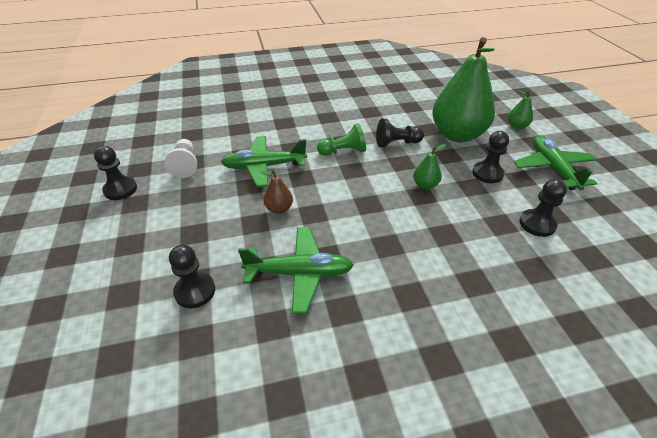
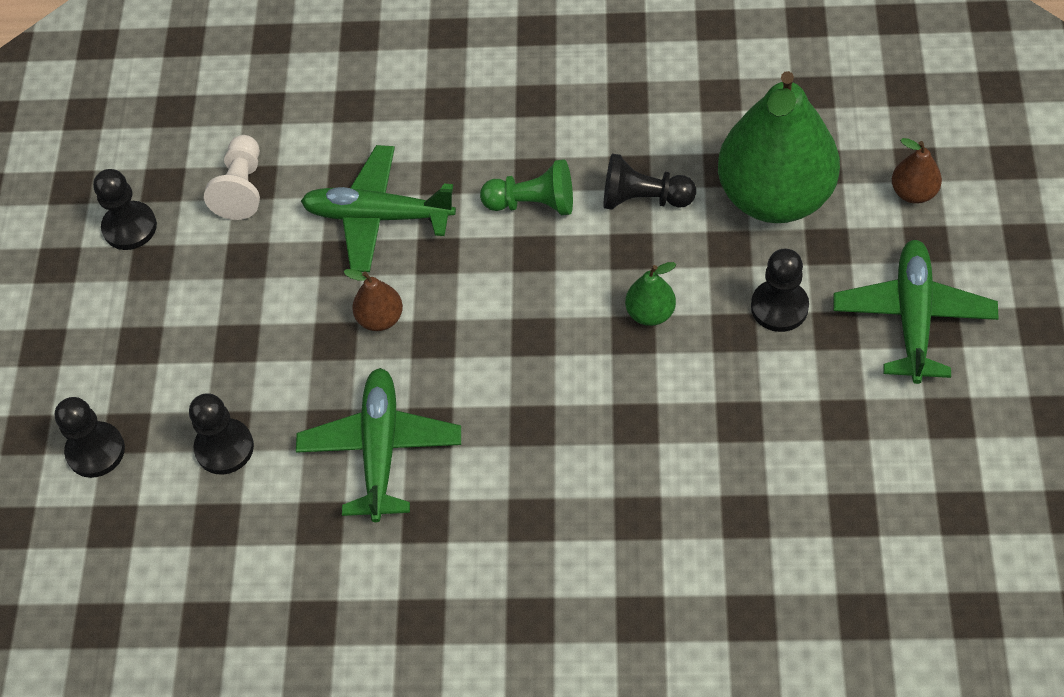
camera: 20 degrees right, 15 degrees up
green plane [238,227,354,314] -> green plane turned 105 degrees counterclockwise [296,368,461,522]
green pear [508,90,533,129] -> brown pear [892,138,942,204]
black pawn [519,179,567,237] -> black pawn moved to [55,397,125,478]

